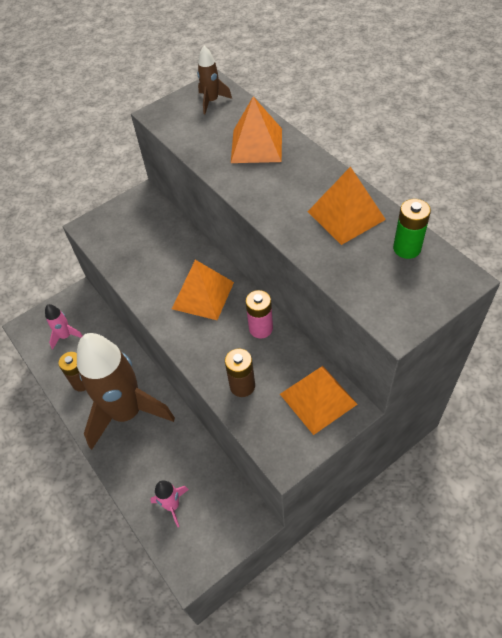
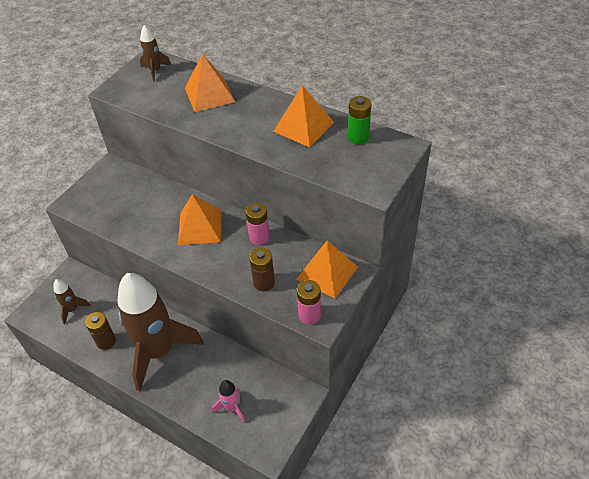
camera: 25 degrees left, 5 degrees down
pink rocket [45,304,83,350] -> brown rocket [54,279,91,324]
none -> pink battery [297,280,321,325]

